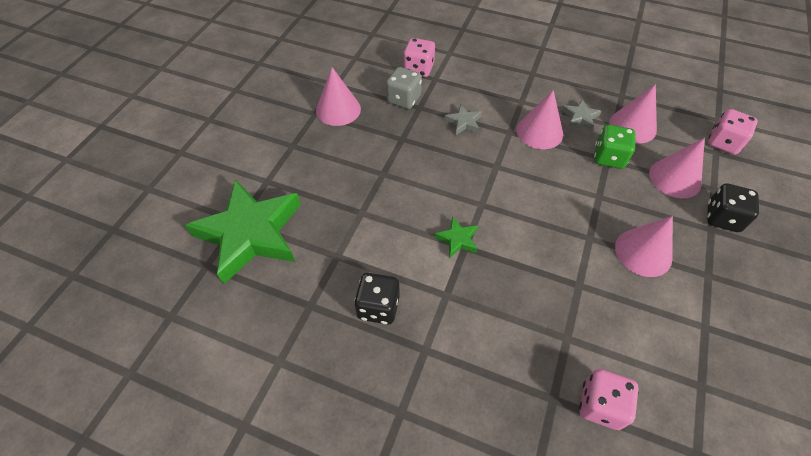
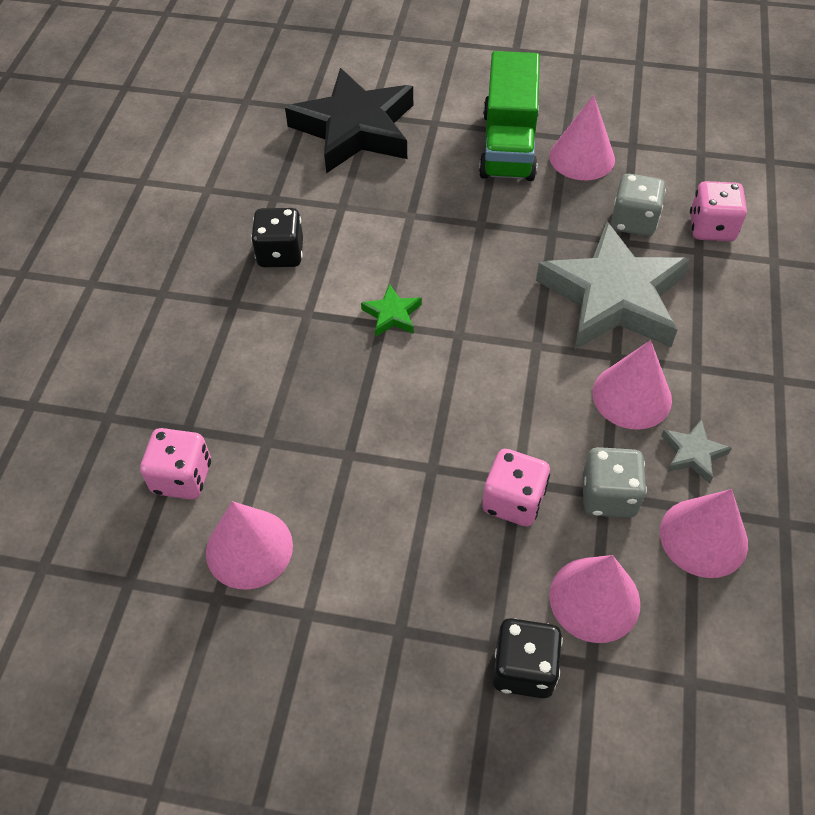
camera: 80 degrees right, 0 degrees up
green star [185,179,301,284] -> black star [285,68,413,173]
grey star [444,104,482,135] -> grey star [536,222,690,349], size x2.49
green dice [594,125,636,169] -> grey dice [583,447,647,518]
pink cone [615,216,673,277] -> pink cone moved to [206,501,293,589]
pink dice [708,109,758,155] -> pink dice moved to [482,449,550,527]
none -> green truck [479,51,540,181]

